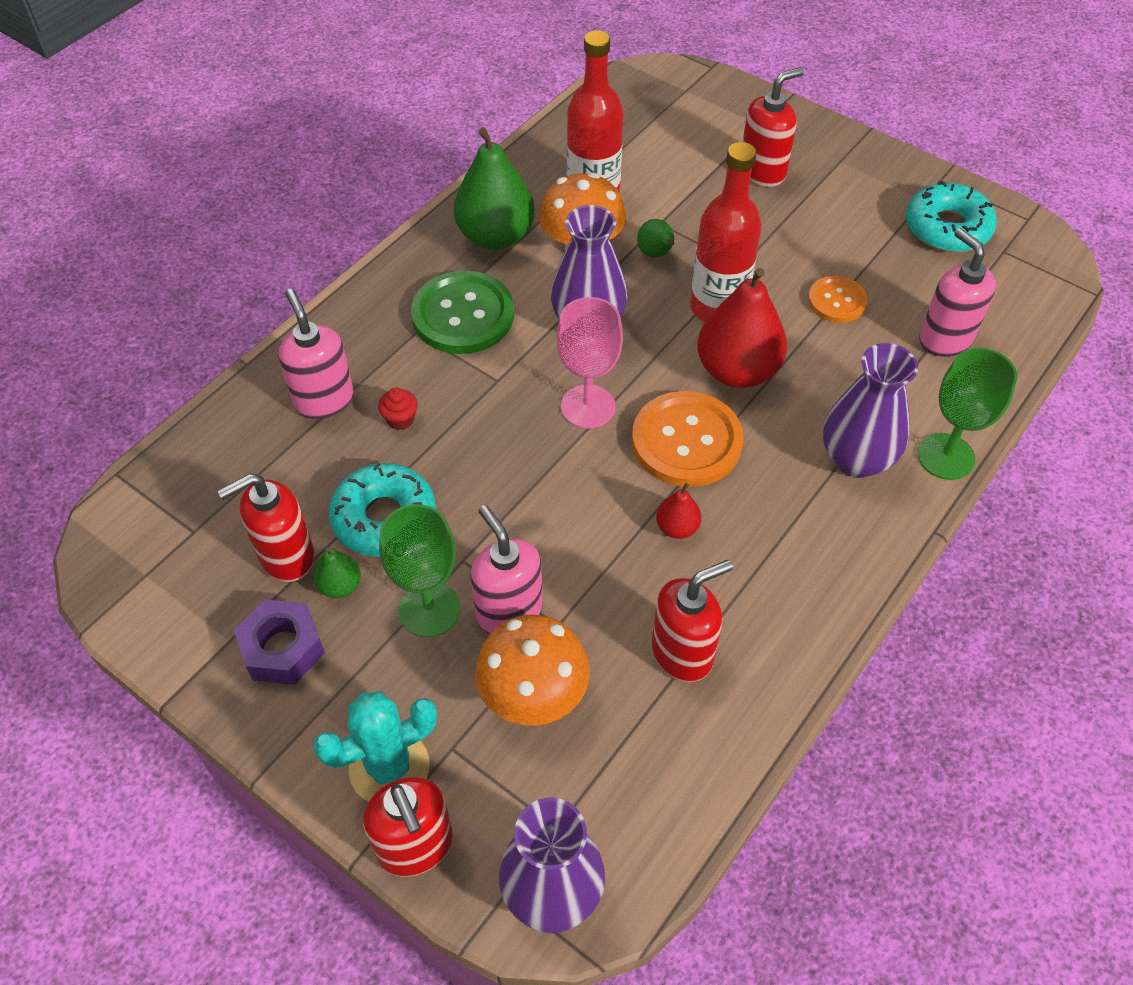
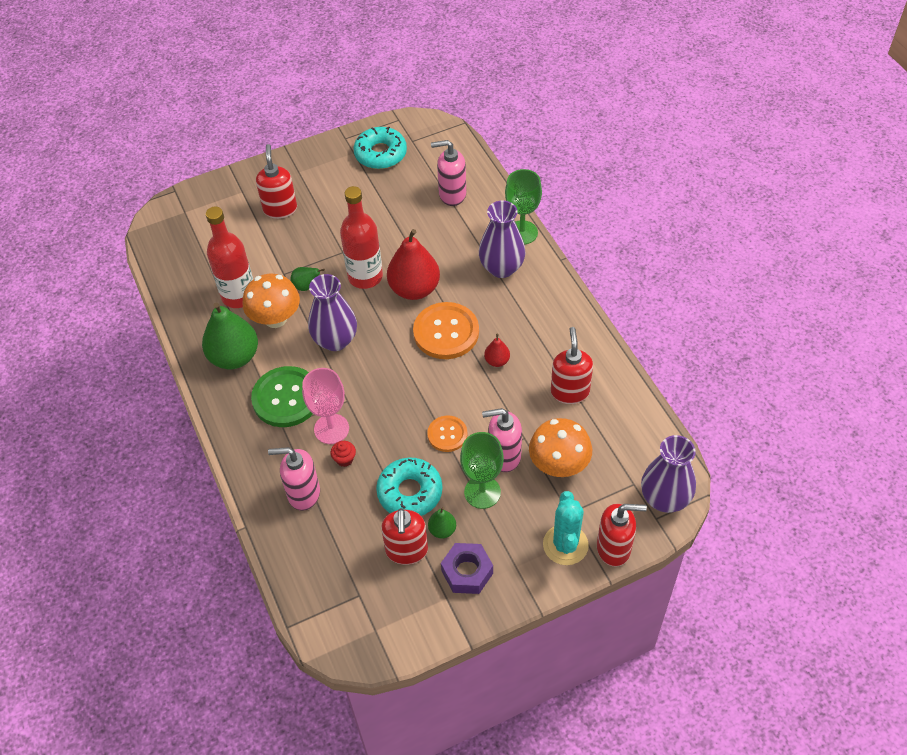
camera: 60 degrees left, 0 degrees up
pink goblet [557,297,623,429] -> pink goblet moved to [302,368,349,444]
orange button [808,276,867,323] -> orange button moved to [427,416,468,452]

